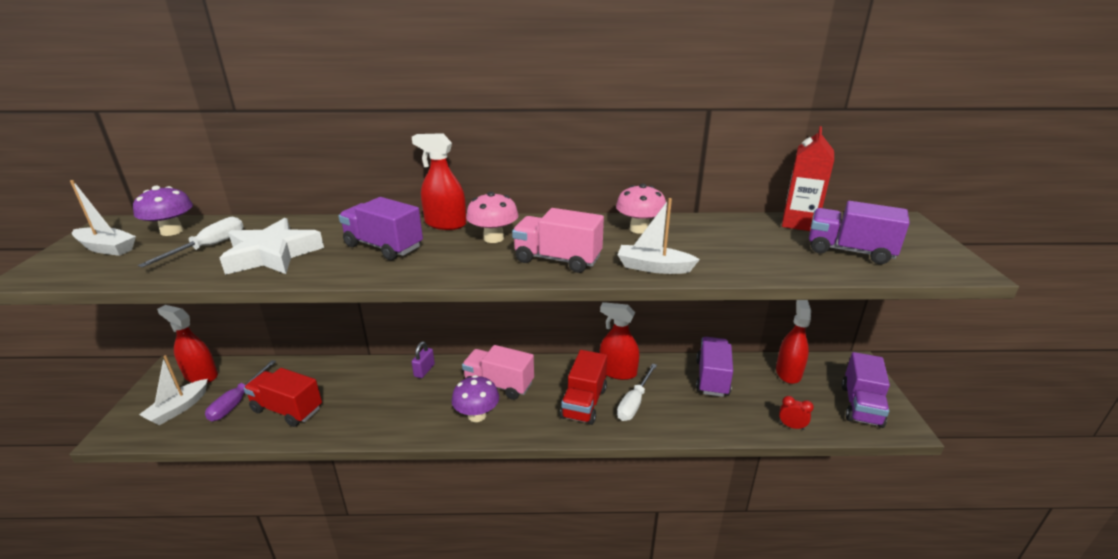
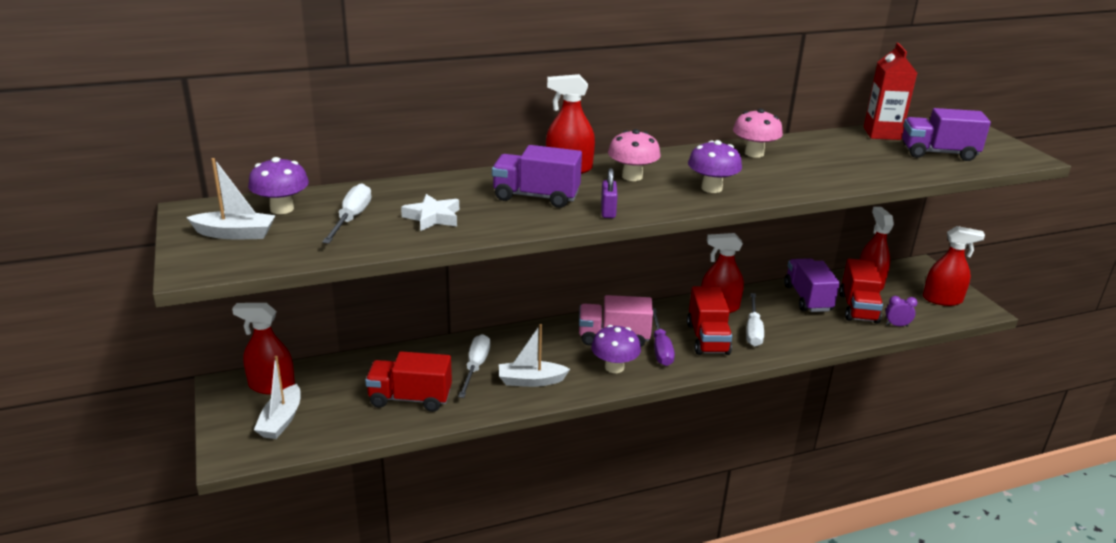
camera: 20 degrees left, 0 degrees up
purple screwdriver [205,360,276,421] -> purple screwdriver moved to [653,308,675,366]
white star [220,218,324,275] -> white star [401,194,459,231], size x0.60
purple padlock [412,341,435,378] -> purple padlock moved to [601,168,618,218]
pink truck [512,208,604,273] -> purple mushroom [688,140,742,193]
white boat [618,198,700,274] -> white boat moved to [499,324,570,387]
red clock [779,396,814,430] -> purple clock [886,296,918,327]
purple truck [841,352,890,428] -> red spray bottle [923,226,985,306]
none -> white screwdriver [458,334,490,398]
none -> red truck [839,259,883,324]

